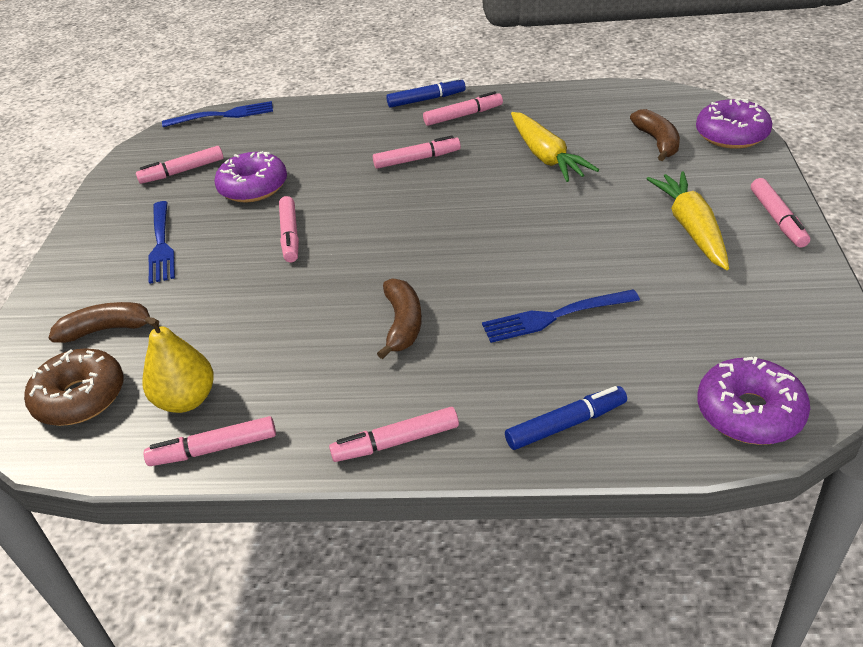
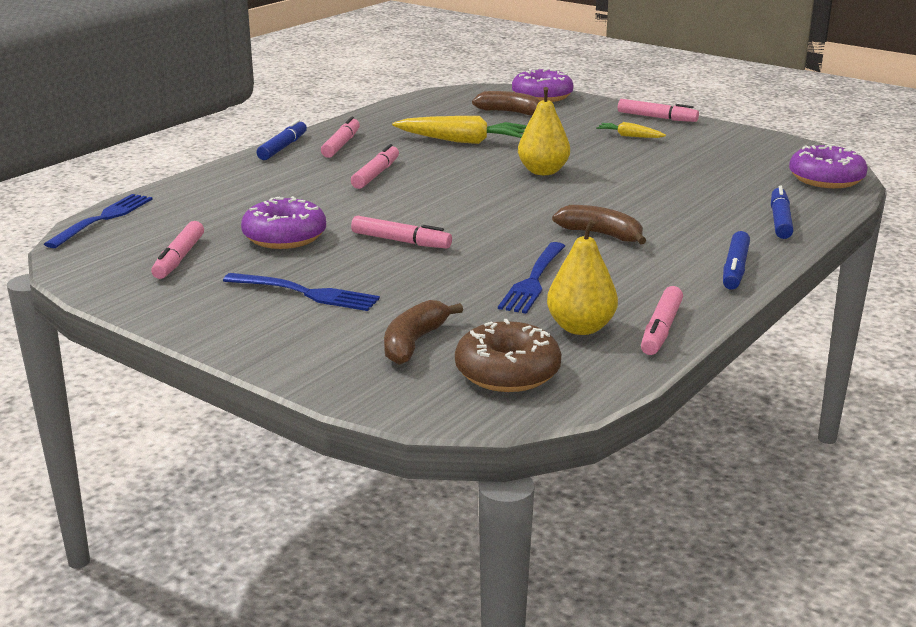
camera: 60 degrees left, 15 degrees down
pink marker [329,407,459,462] -> blue marker [723,231,750,290]
blue fork [482,289,640,343] -> blue fork moved to [498,242,565,314]
yellow carrot [647,171,729,270] -> yellow carrot [596,122,666,138], size x0.52
none -> yellow pear [518,87,570,175]

